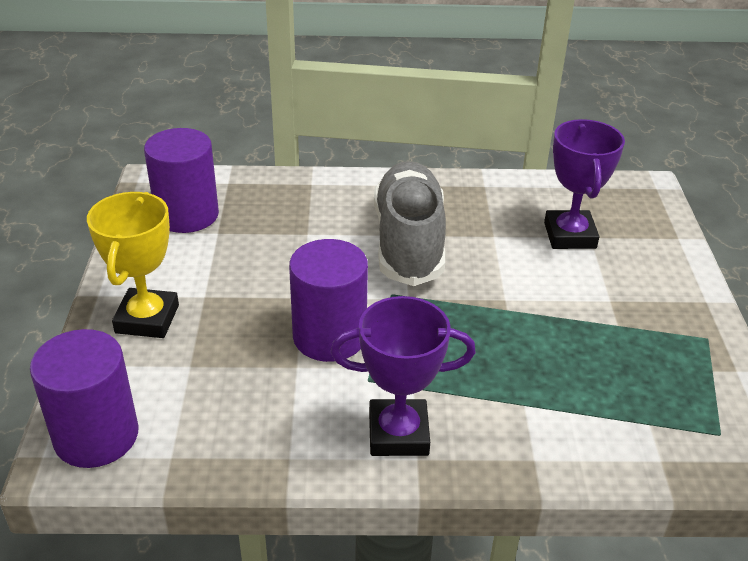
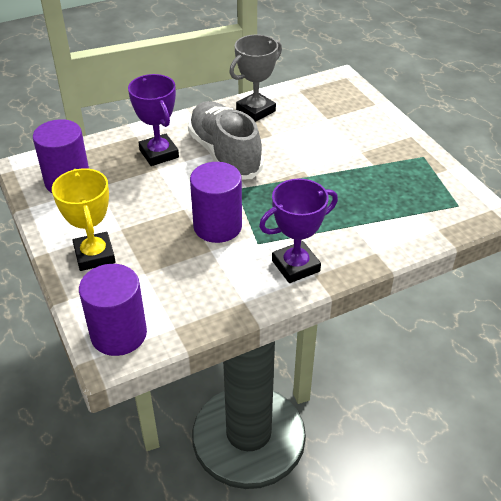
camera: 25 degrees left, 5 degrees up
purple trophy [544,119,625,249] -> purple trophy moved to [128,74,179,166]
none -> grey trophy [229,35,282,122]

